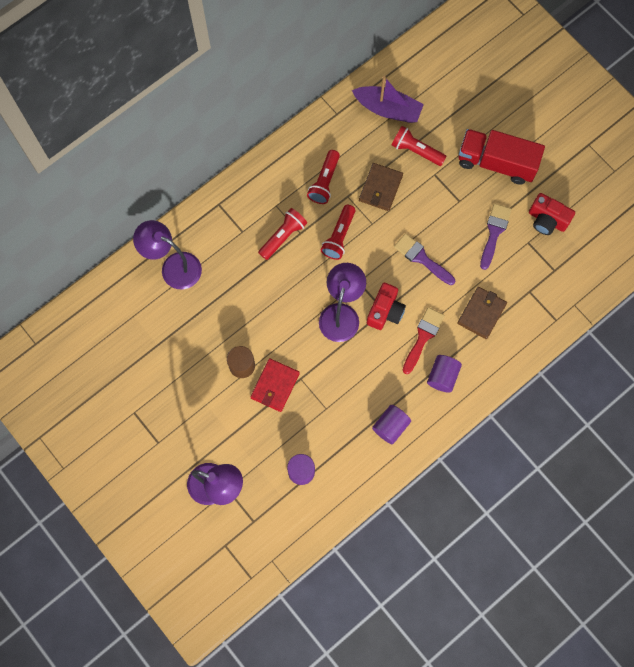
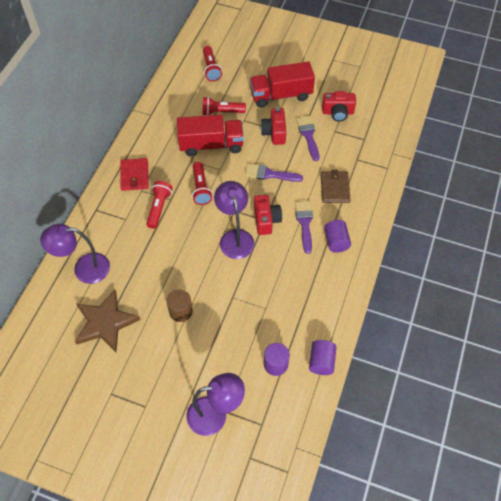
camera: 30 degrees left, 15 degrees down
red wallet [250,358,300,412] -> red wallet moved to [120,158,149,191]
red flashlight [307,150,340,204] -> red flashlight moved to [203,46,222,82]
purple boat [351,76,424,123] -> none
brown wallet [359,163,403,211] -> red truck [177,115,244,157]
purple cylinder [372,405,411,444] -> purple cylinder moved to [309,340,337,375]
red brush [403,307,445,374] -> purple brush [295,201,313,254]
none -> brown star [75,290,140,352]
none -> red camera [261,108,286,145]

